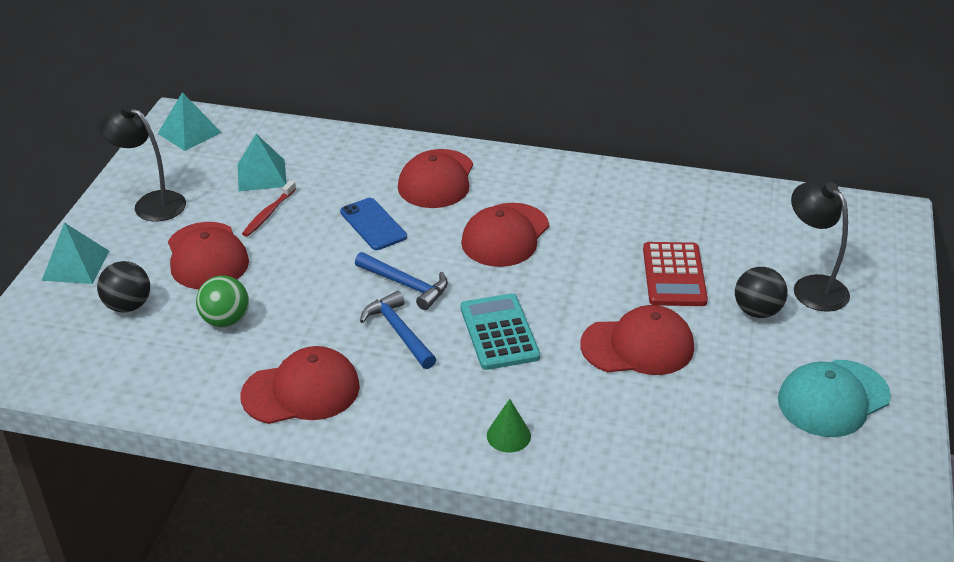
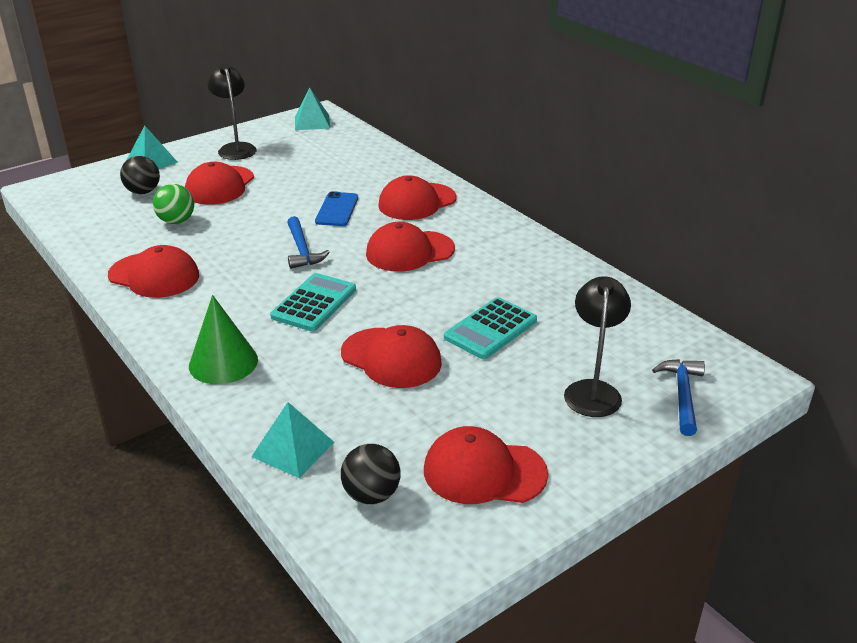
camera: 40 degrees right, 5 degrees down
turquoise pyramid [238,134,287,191] -> turquoise pyramid moved to [251,402,334,478]
red toothbrush [242,180,296,237] -> none
blue hammer [360,291,436,369] -> blue hammer moved to [652,359,705,436]
green cone [487,399,531,452] -> green cone [189,295,258,384], size x1.76
red calculator [643,242,708,306] -> turquoise calculator [444,297,537,359]
black ball [735,267,788,318] -> black ball moved to [341,444,401,504]
turquoise cap [778,360,891,437] -> red cap [424,426,548,504]

